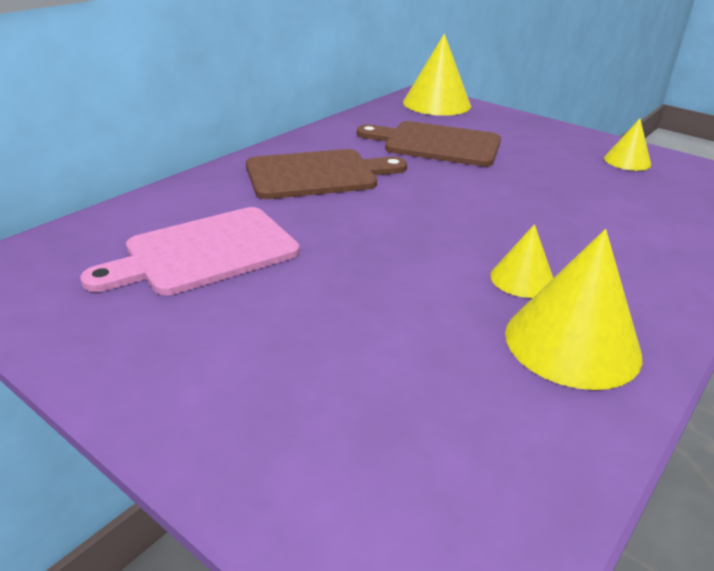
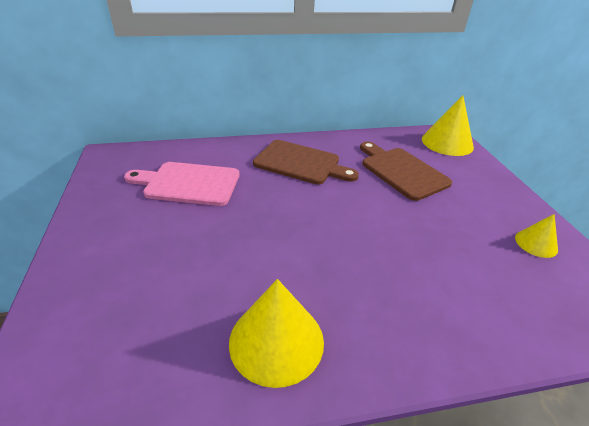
camera: 40 degrees right, 5 degrees up
yellow cone [491,224,553,298] -> none

